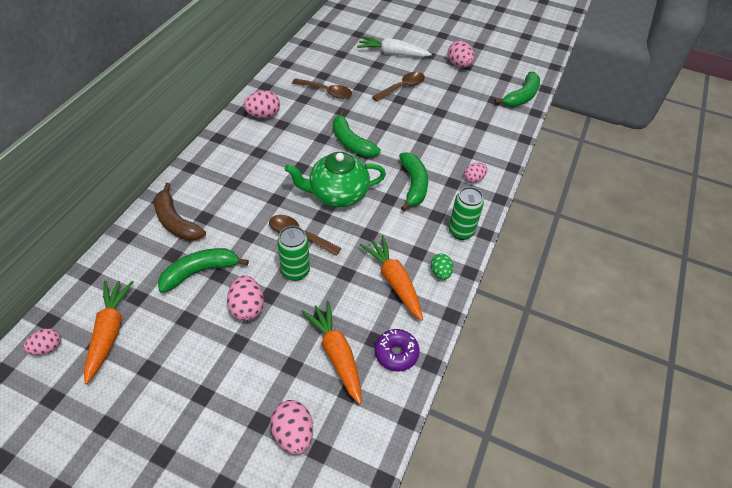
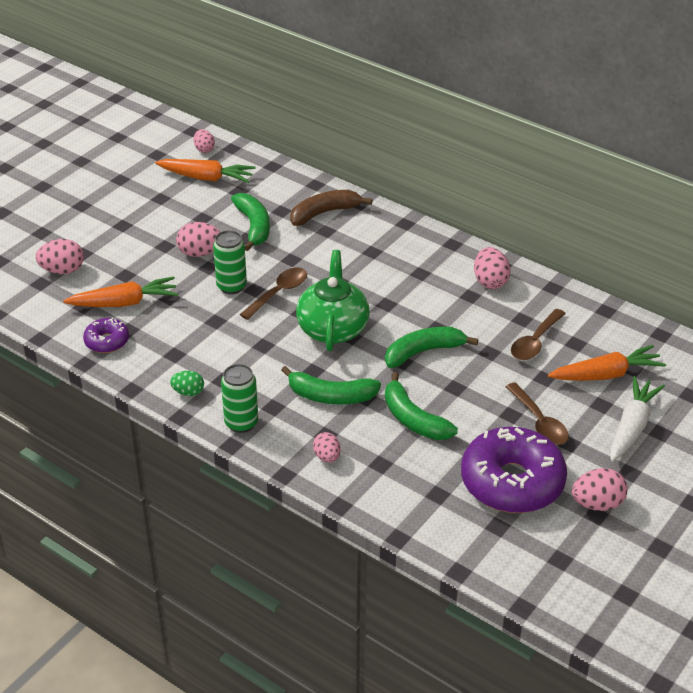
camera: 105 degrees right, 10 degrees down
orange carrot [360,235,423,321] -> orange carrot moved to [548,345,666,381]
green banana [494,72,540,107] -> green banana moved to [385,372,458,440]
none -> purple donut [461,427,567,513]

